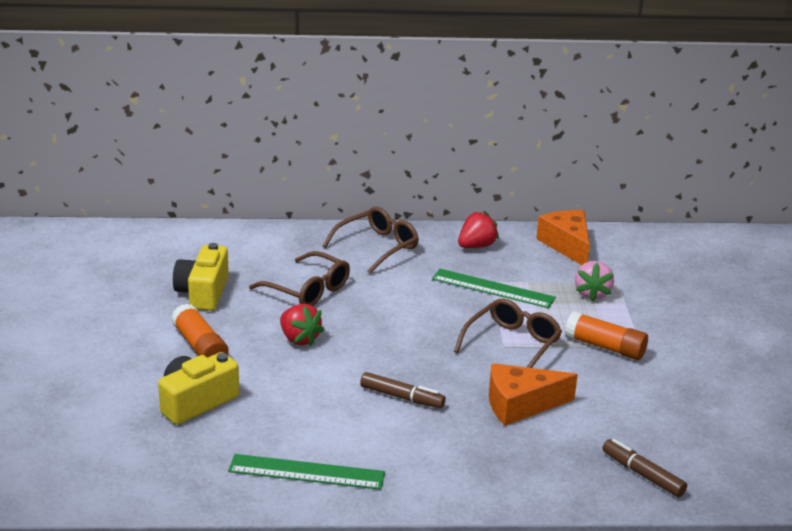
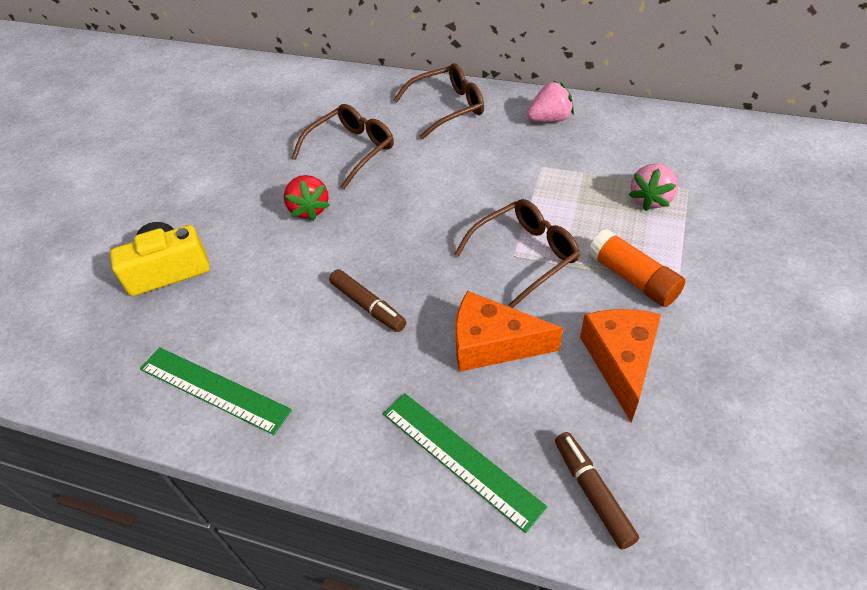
camera: 25 degrees right, 20 degrees up
orange glue stick [171,304,228,358] -> none
yellow camera [173,243,229,311] -> none
brown glasses [249,251,350,306] -> brown glasses turned 105 degrees counterclockwise [292,104,394,189]
green ruler [432,269,556,308] -> green ruler moved to [383,393,547,533]
red strawberry [458,211,499,248] -> pink strawberry [527,81,574,122]
orange cheese [536,210,590,265] -> orange cheese moved to [580,309,661,422]

